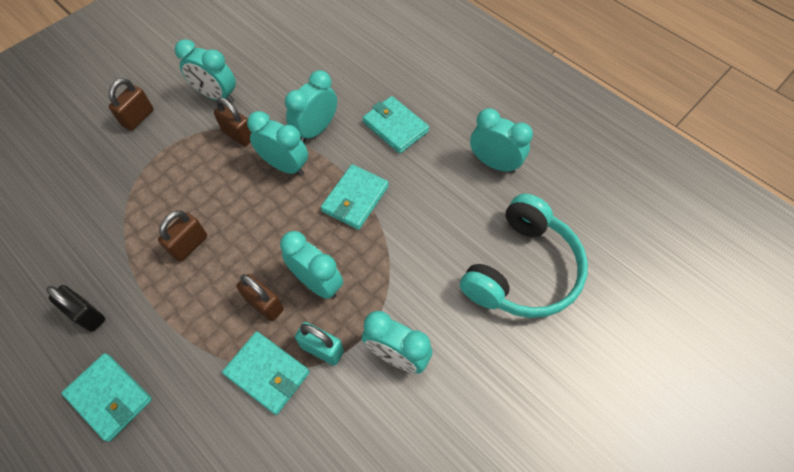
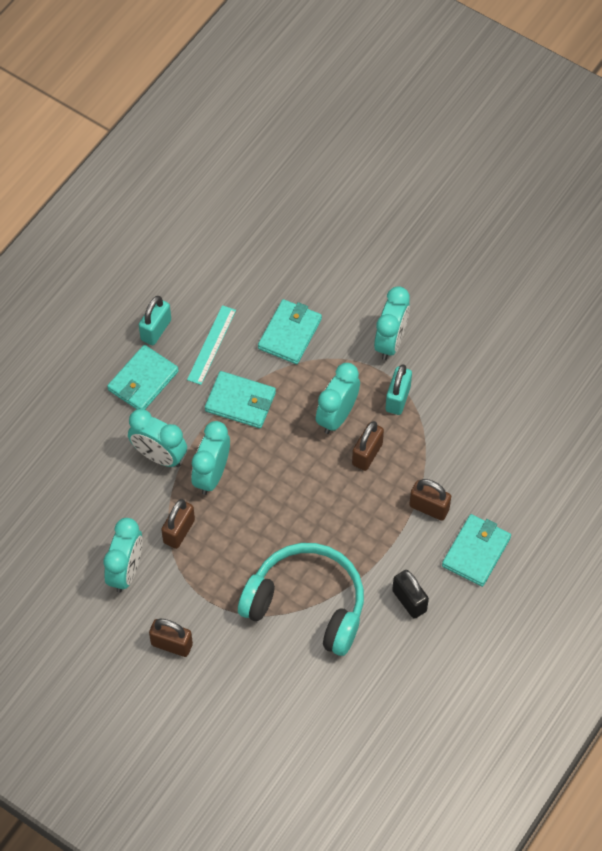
camera: 100 degrees left, 0 degrees up
black padlock [46,285,105,332] -> black padlock turned 60 degrees counterclockwise [392,570,429,619]
brown padlock [158,210,207,262] -> brown padlock moved to [409,479,451,521]
turquoise wallet [222,331,310,415] -> turquoise wallet moved to [258,299,322,364]
turquoise headphones [460,194,588,318] -> turquoise headphones moved to [238,543,364,656]
turquoise clock [470,108,533,173] -> none
none -> turquoise padlock [139,296,171,345]
none -> turquoise ruler [187,305,236,385]

